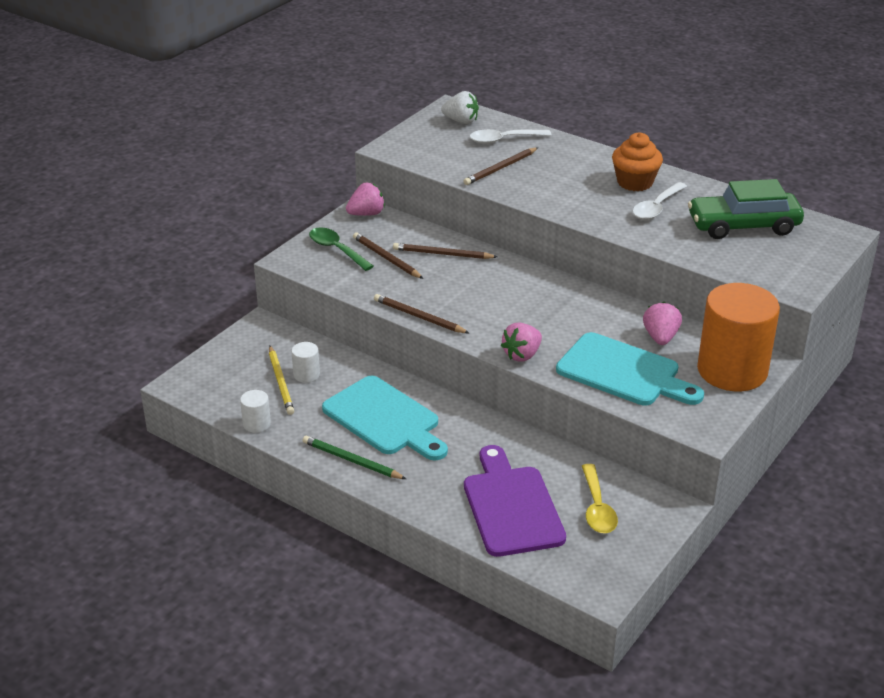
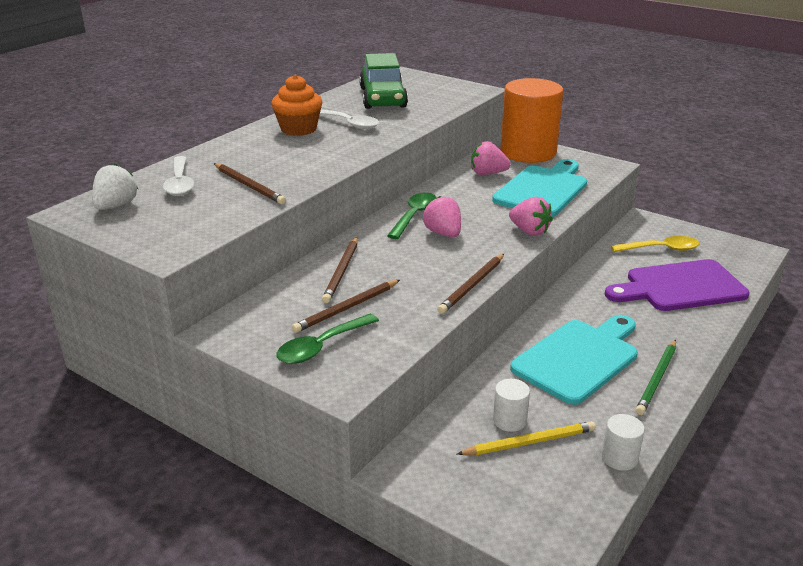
camera: 90 degrees left, 5 degrees down
pink strawberry [346,183,385,216] -> pink strawberry moved to [423,196,461,237]
none -> green spoon [387,192,436,239]

